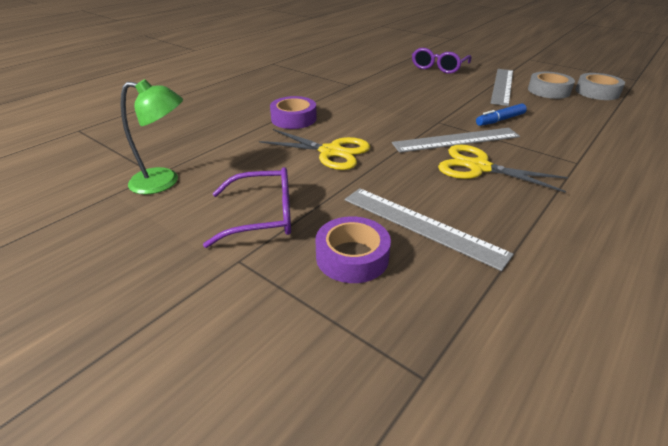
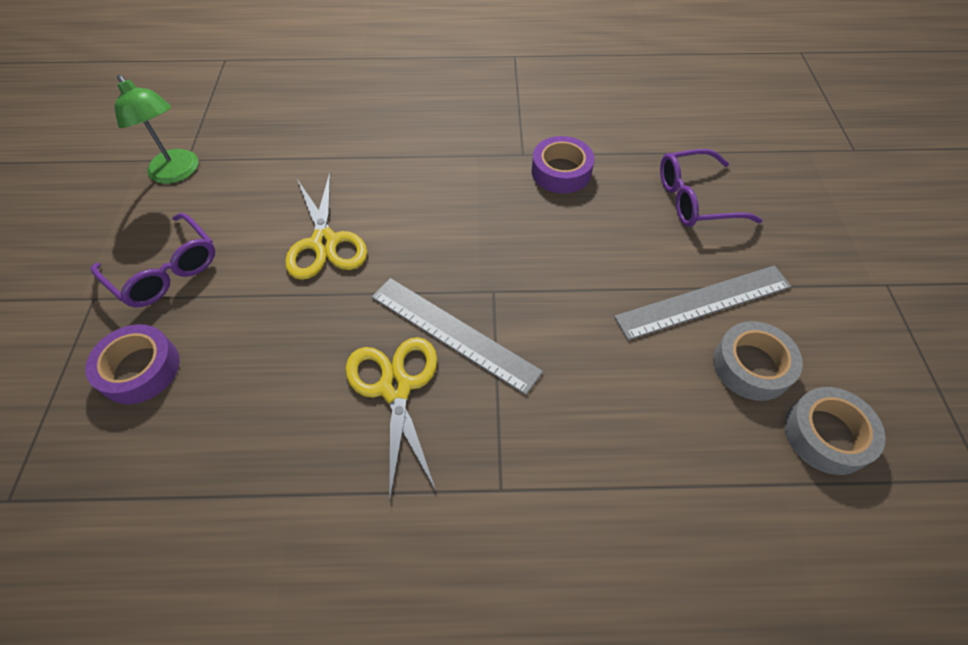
camera: 50 degrees right, 20 degrees up
purple tape [270,96,317,129] -> purple tape moved to [531,136,594,194]
grey ruler [345,188,514,271] -> none
blue marker [476,103,527,126] -> none

